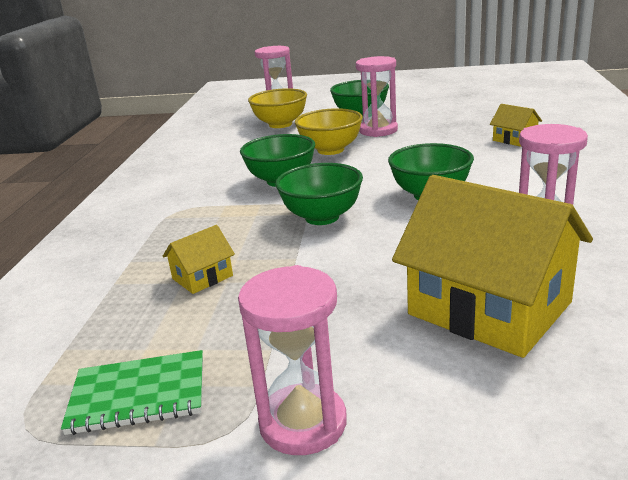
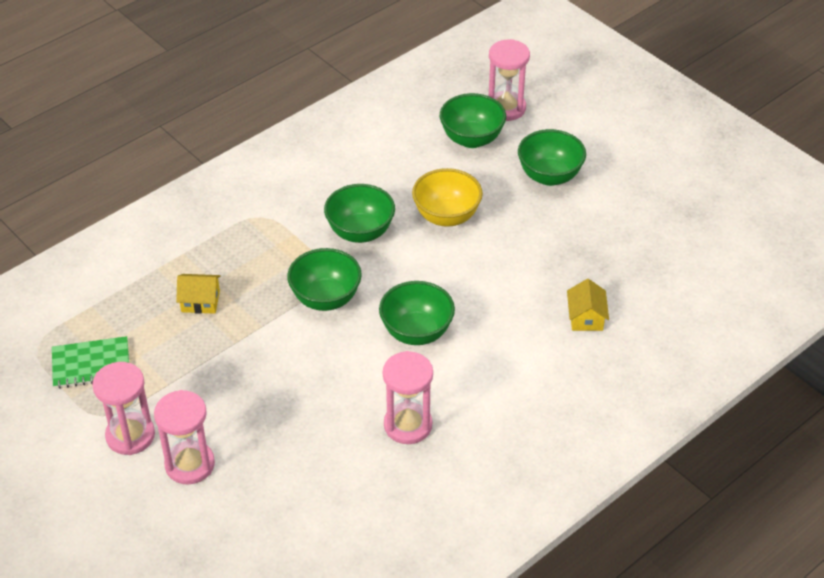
camera: 40 degrees right, 20 degrees up
green notebook [61,350,203,435] -> green notebook turned 45 degrees counterclockwise [52,336,129,389]
yellow bowl [248,88,307,128] -> green bowl [440,93,506,148]
pink hourglass [356,56,398,137] -> pink hourglass moved to [154,390,215,485]
yellow house [392,175,593,358] -> none

